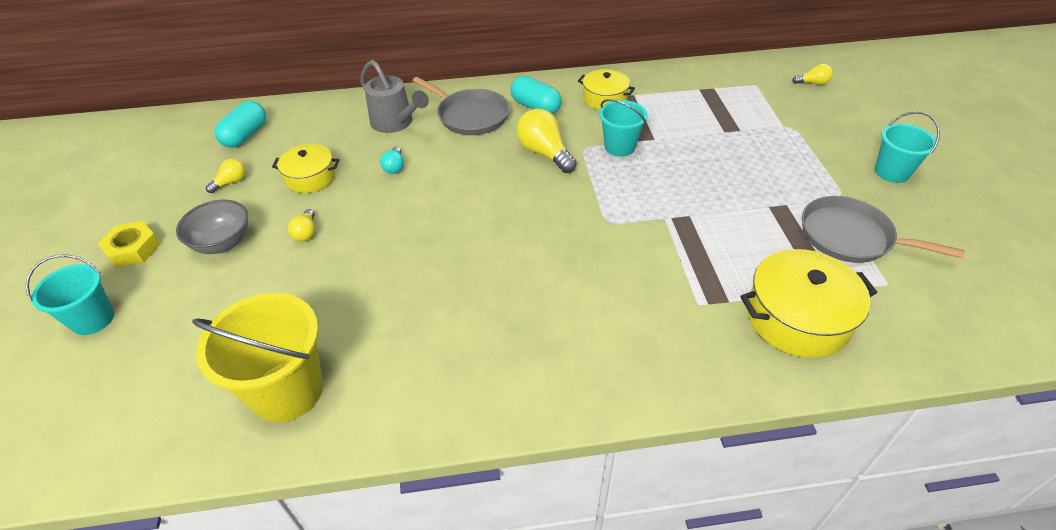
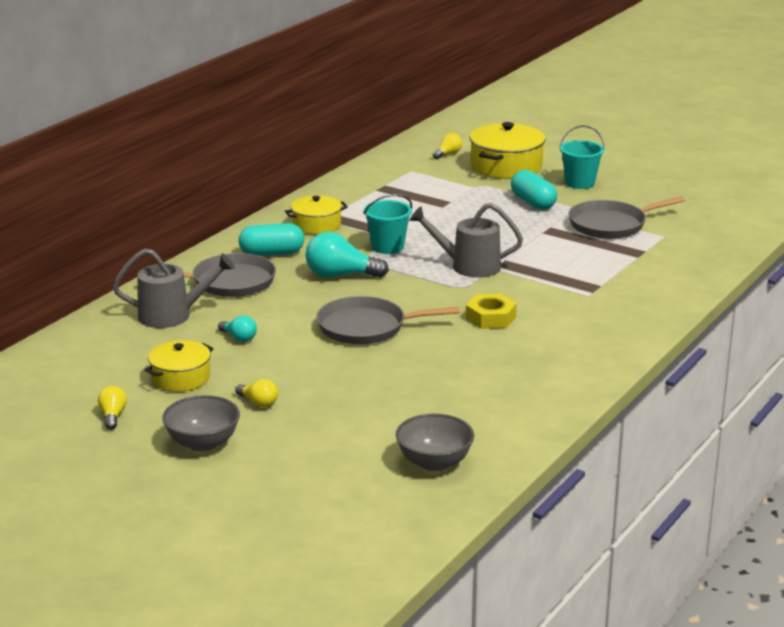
camera: 50 degrees left, 20 degrees down
turquoise bucket [25,255,114,335] -> none
yellow nut [98,221,161,268] -> yellow nut moved to [466,294,517,329]
yellow bucket [192,293,323,422] -> grey bowl [396,414,474,471]
turquoise capsule [215,101,266,148] -> turquoise capsule moved to [511,170,557,210]
yellow light bulb [517,109,577,173] -> turquoise light bulb [306,232,389,278]
yellow pot [740,249,877,358] -> yellow pot moved to [469,122,546,179]
none -> grey pan [317,296,460,344]
none -> grey watering can [409,203,523,278]

